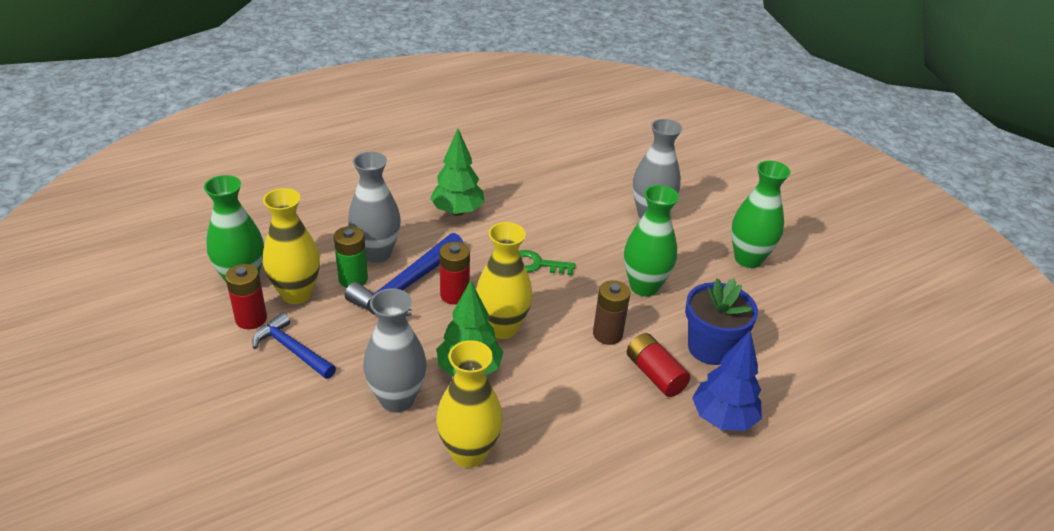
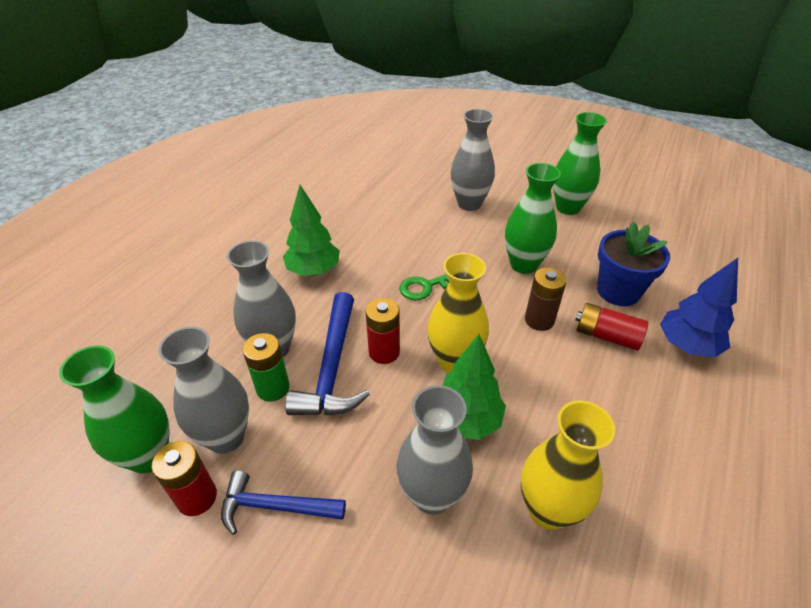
camera: 30 degrees left, 5 degrees up
yellow vase [263,188,320,304] -> grey vase [158,327,249,454]

